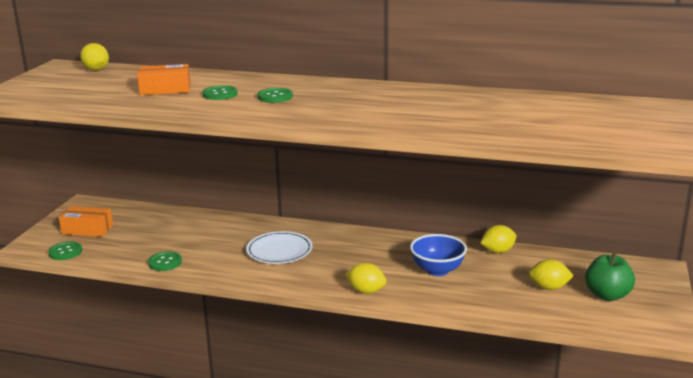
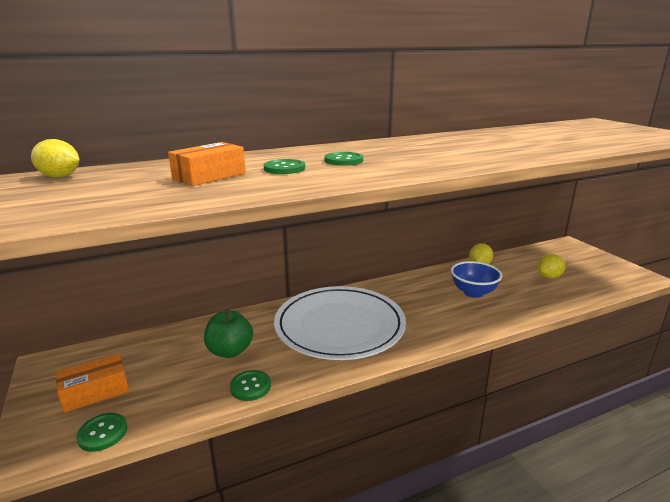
camera: 40 degrees left, 0 degrees up
white plate [246,231,313,264] -> white plate [274,286,406,360], size x1.90
yellow lemon [345,263,387,294] -> none
green apple [585,253,635,301] -> green apple moved to [204,309,253,358]

